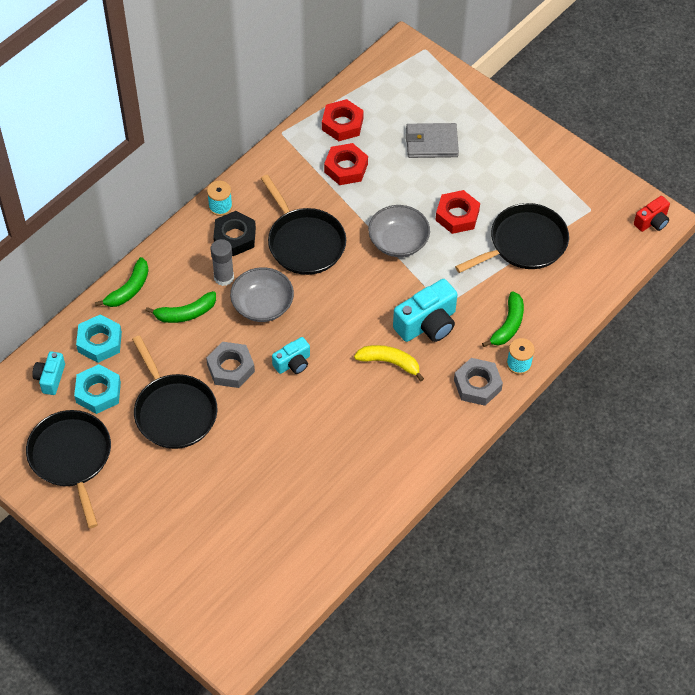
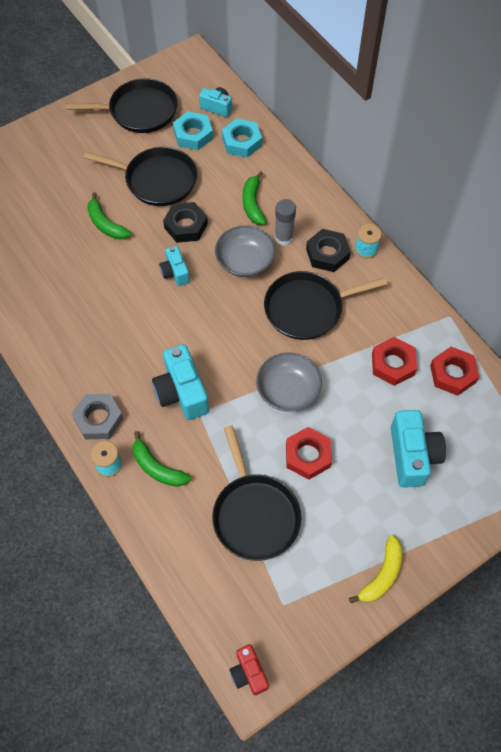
camera: 105 degrees right, 5 degrees up
green banana [95,257,149,307] -> green banana moved to [87,192,131,240]
black pan [132,335,217,449] -> black pan turned 150 degrees counterclockwise [84,147,197,206]
grey nut [206,342,255,388] -> black nut [163,202,208,243]
yellow banana [354,345,424,381] -> yellow banana moved to [349,535,403,603]
grey wallet [406,123,459,158] -> turquoise camera [391,410,446,488]

